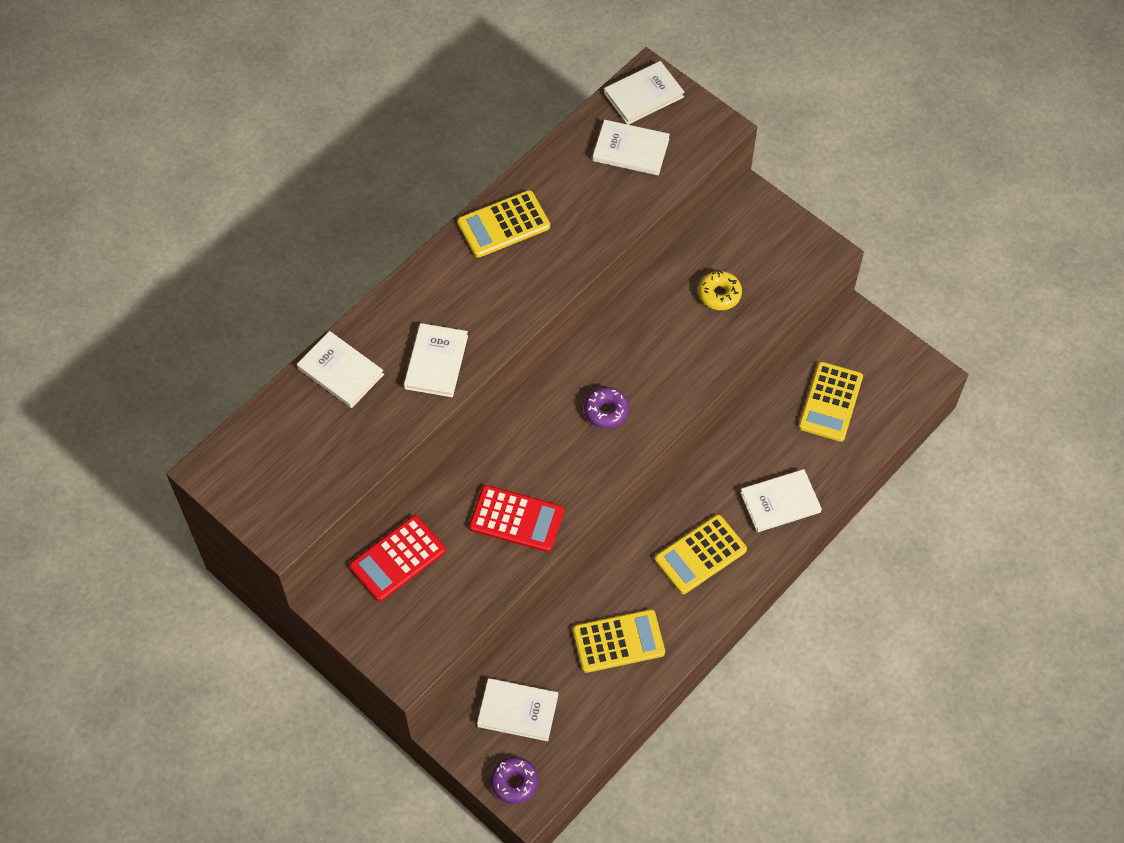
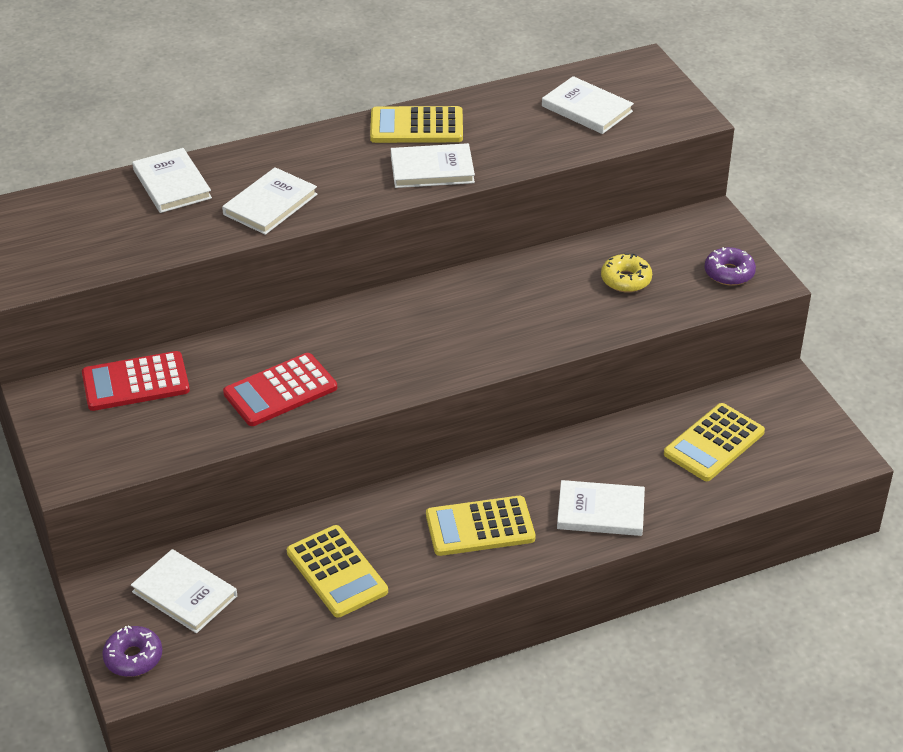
camera: 25 degrees right, 20 degrees down
red calculator [469,485,564,552] -> red calculator turned 105 degrees clockwise [223,353,337,426]
yellow calculator [573,609,665,673] -> yellow calculator turned 45 degrees clockwise [287,525,388,618]
purple donut [584,387,629,429] -> purple donut moved to [704,247,756,286]
white book [604,61,685,125] -> white book moved to [391,143,475,188]

